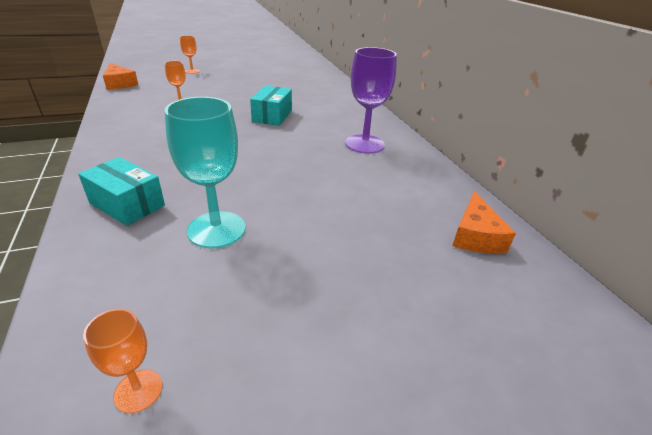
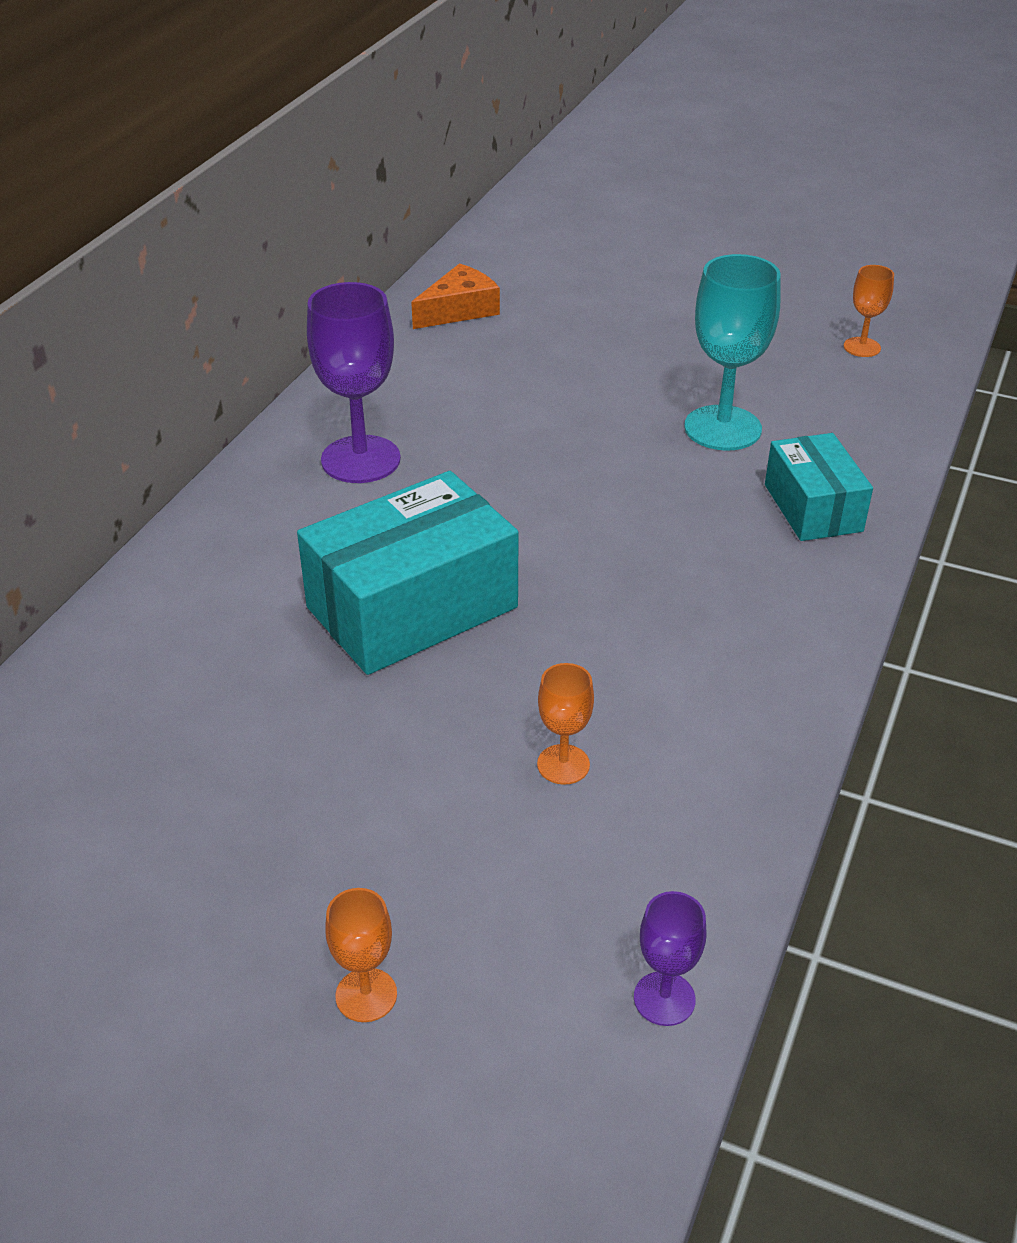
camera: 135 degrees left, 5 degrees up
orange cheese [103,63,138,90] -> purple goblet [634,891,706,1026]
turquoise box [250,86,292,126] -> turquoise box [297,471,519,675], size x1.67

